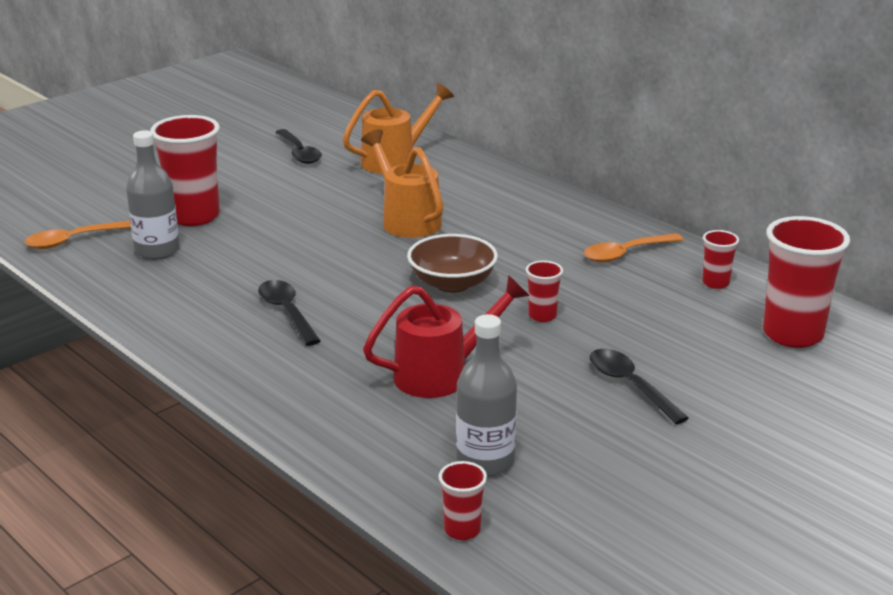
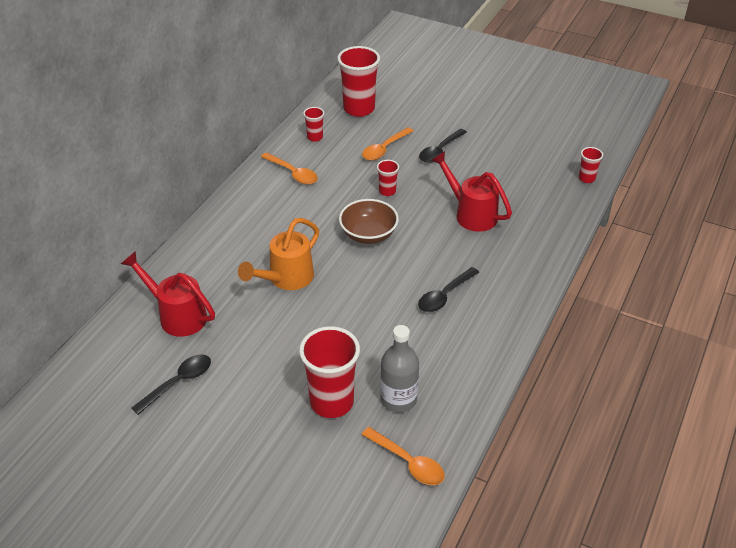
camera: 110 degrees left, 15 degrees up
orange watering can [343,83,454,174] -> red watering can [121,251,215,337]
grey bottle [456,314,517,477] -> none
none -> orange spoon [362,127,413,161]

